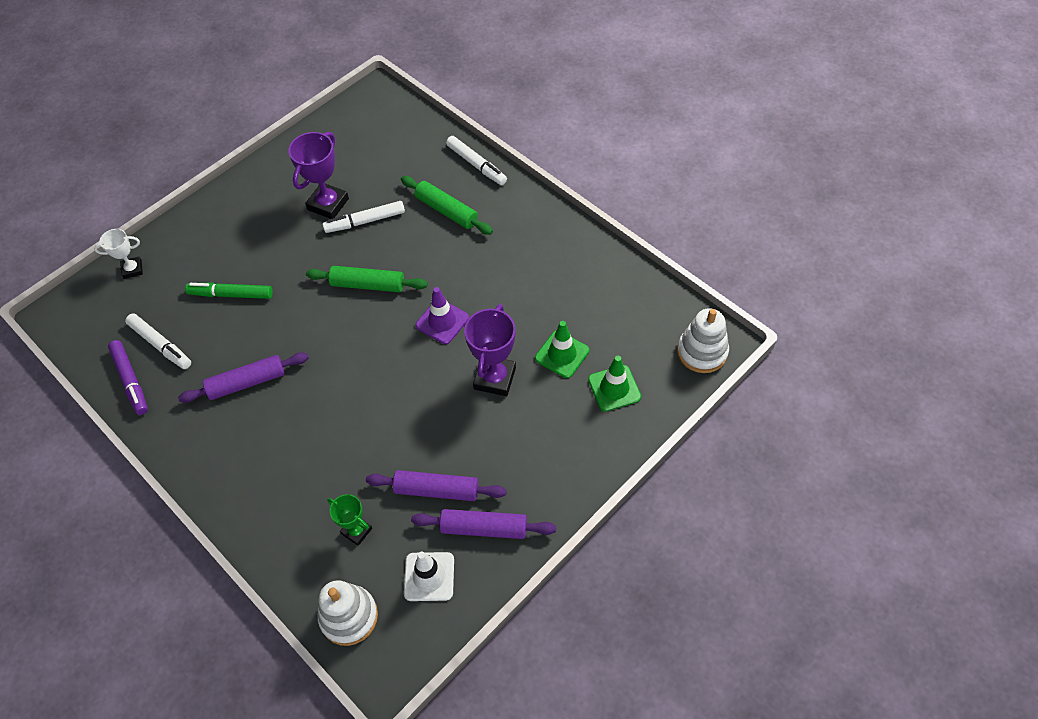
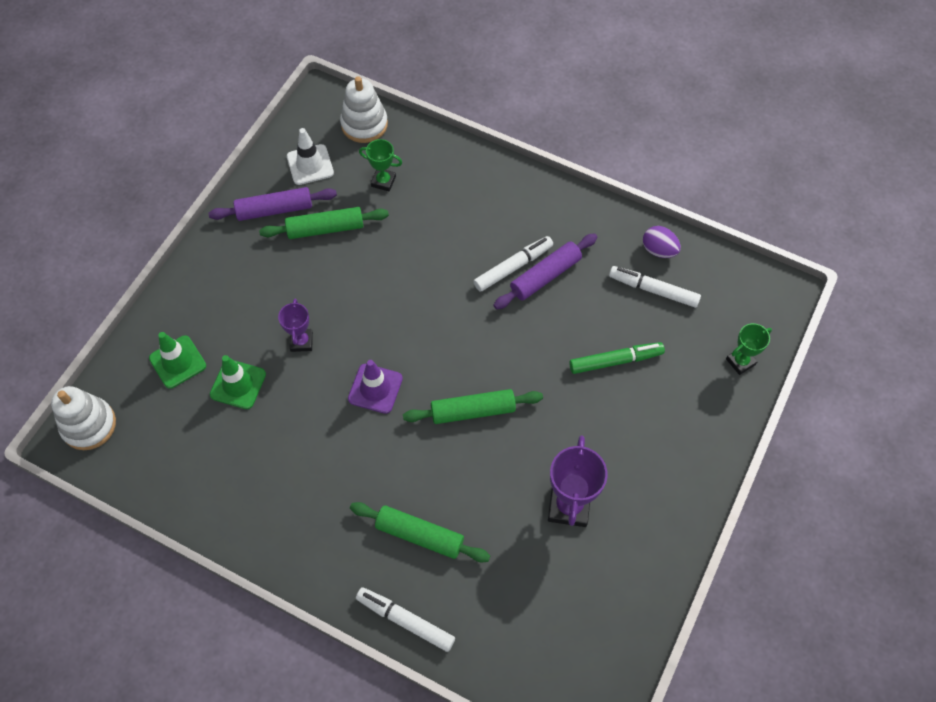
camera: 160 degrees right, 5 degrees up
white trophy [94,229,143,279] -> green trophy [726,323,772,375]
purple marker [108,340,148,415] -> purple egg [643,226,681,258]
white marker [322,201,405,233] -> white marker moved to [473,236,553,292]
purple rolling pin [366,470,507,501] -> green rolling pin [259,207,389,239]
purple trophy [464,304,516,396] -> purple trophy [278,299,313,352], size x0.59

